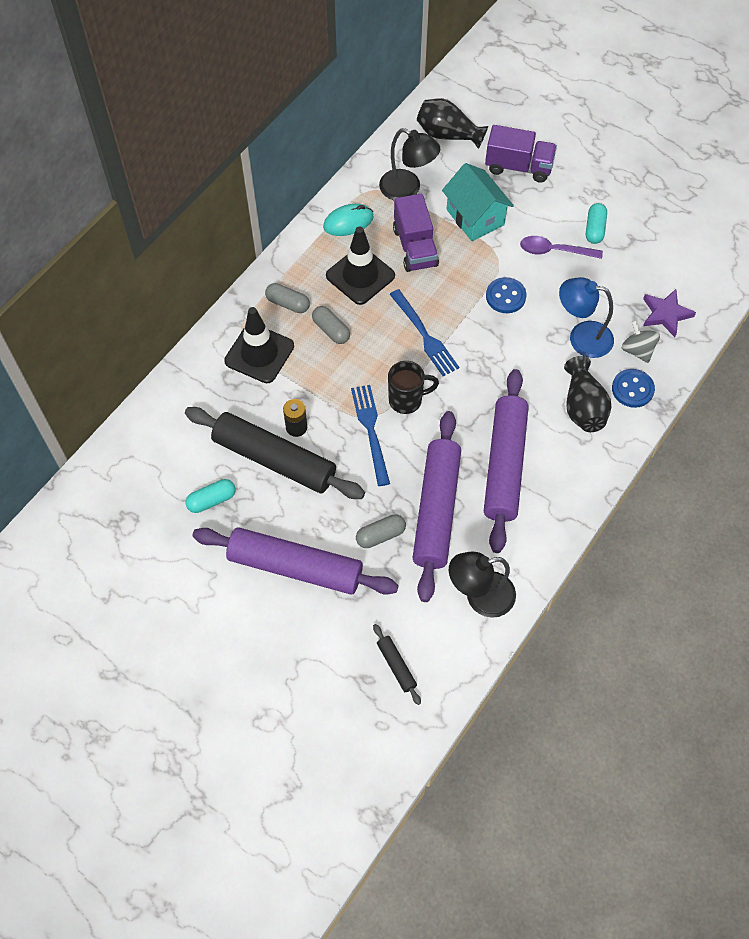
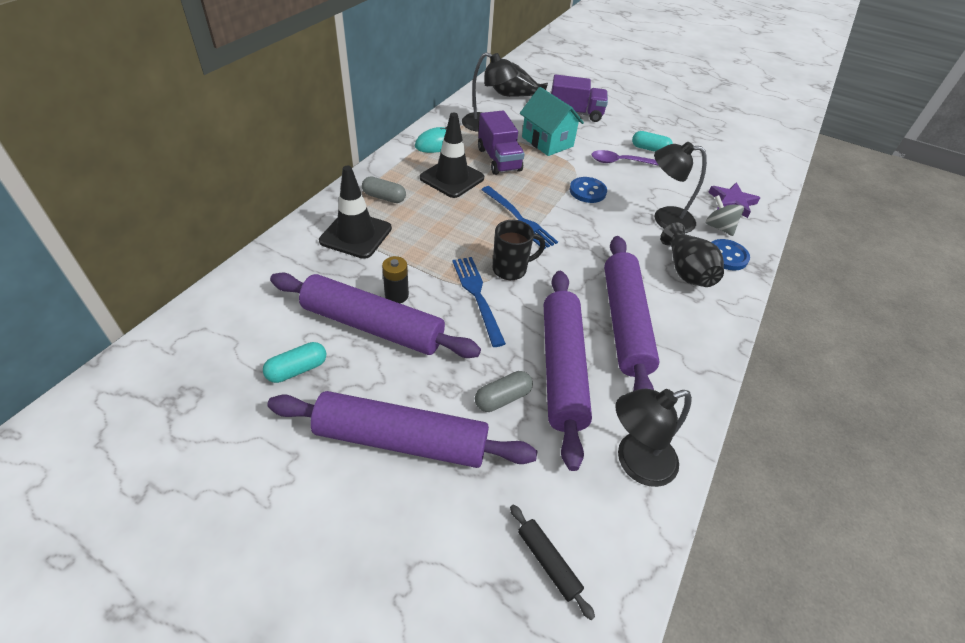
camera: 10 degrees left, 15 degrees down
black rolling pin [185,407,365,499] -> purple rolling pin [270,273,481,358]
grey capsule [312,306,350,344] -> none
blue lamp [559,277,614,358] -> black lamp [654,142,707,233]
turquoise capsule [586,203,607,244] -> turquoise capsule turned 75 degrees counterclockwise [632,131,673,152]

